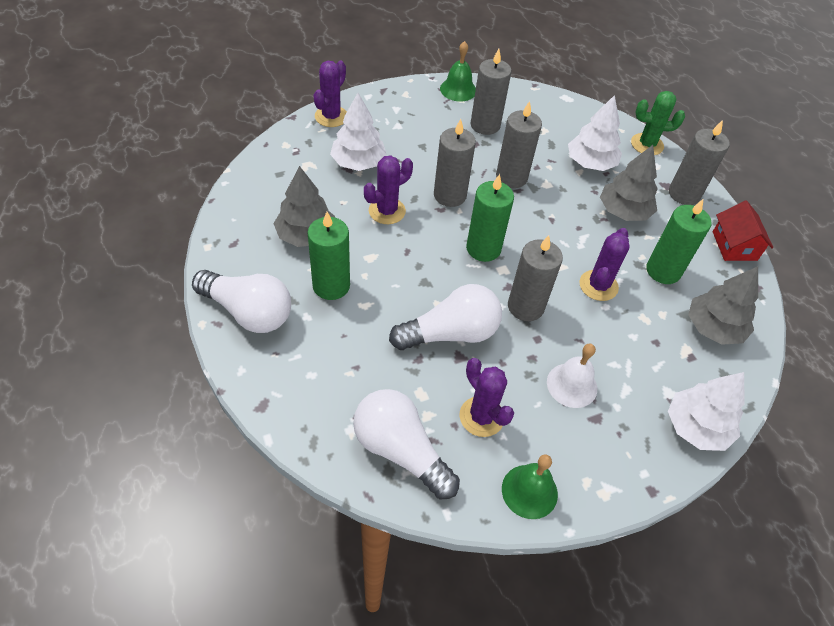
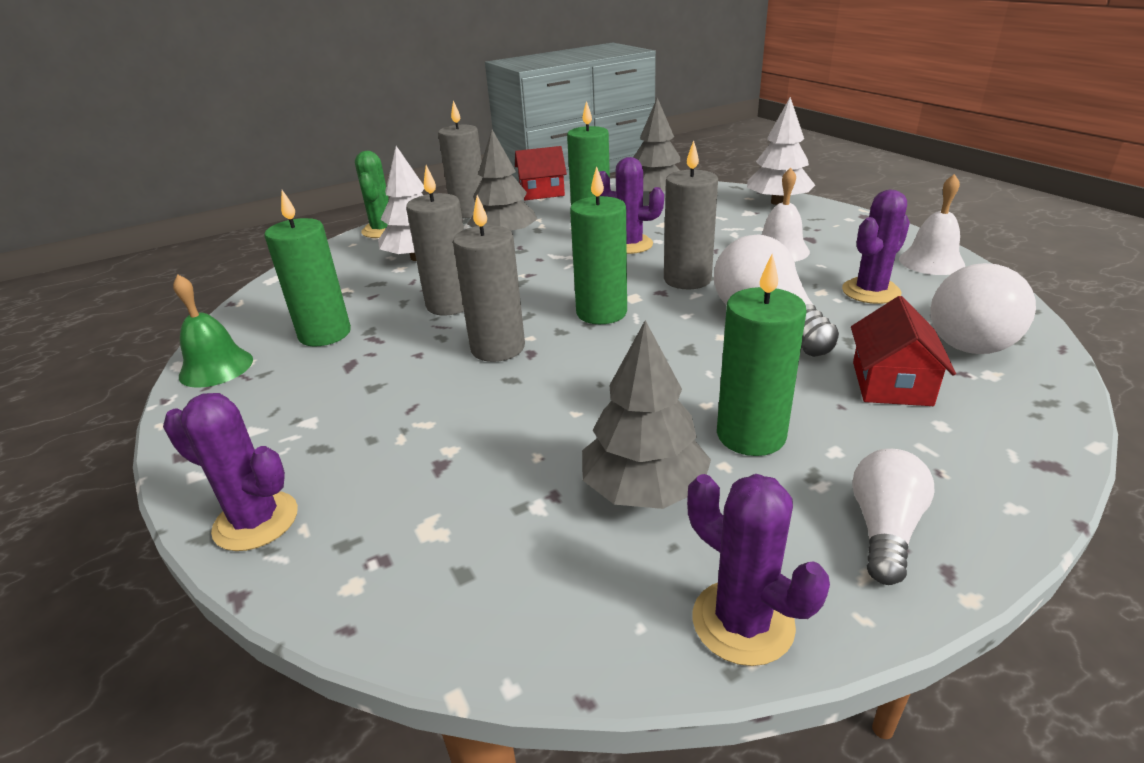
camera: 90 degrees left, 20 degrees down
white light bulb [192,270,291,333] -> white light bulb [852,449,935,585], size x0.61
white tree [330,93,387,171] -> none
purple cactus [364,155,413,224] -> purple cactus moved to [687,474,830,666]
grey candle [471,49,512,135] -> green candle [264,190,351,347]
green bell [502,454,558,519] -> white bell [899,174,965,275]
none -> red house [851,296,956,406]

